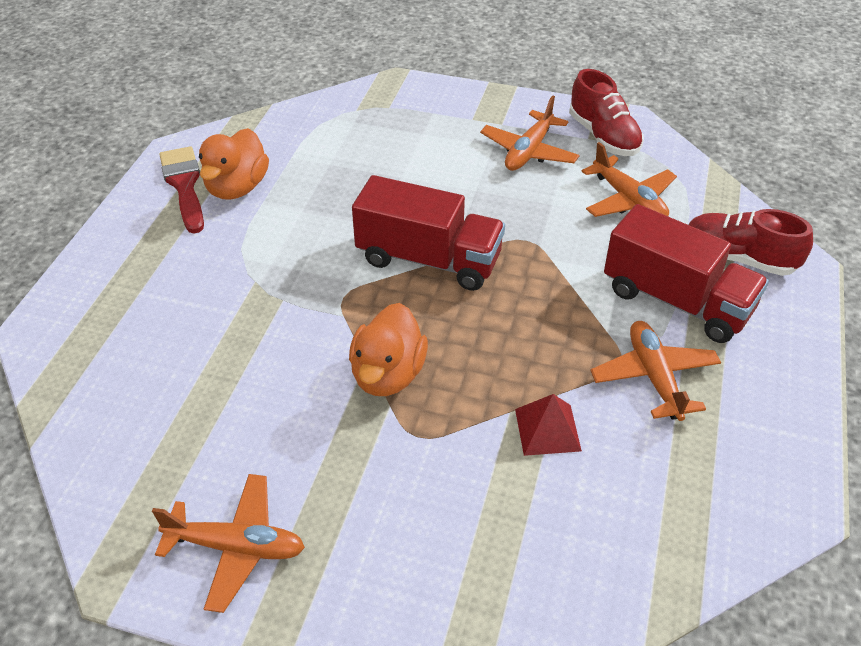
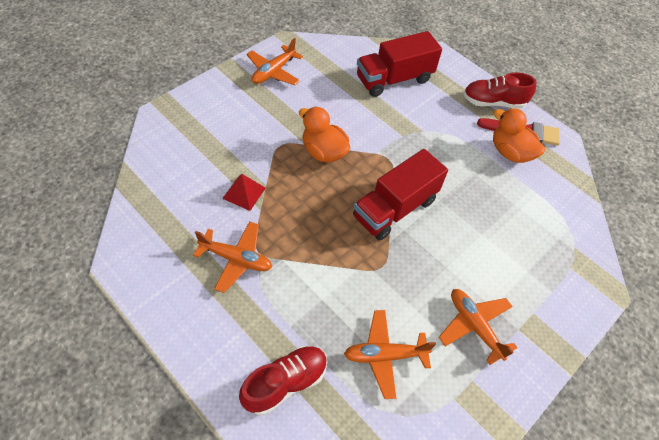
camera: 115 degrees right, 10 degrees up
red shoe [569,69,644,156] -> red shoe moved to [463,72,537,109]
red truck [604,204,769,343] -> red truck moved to [357,31,442,97]

